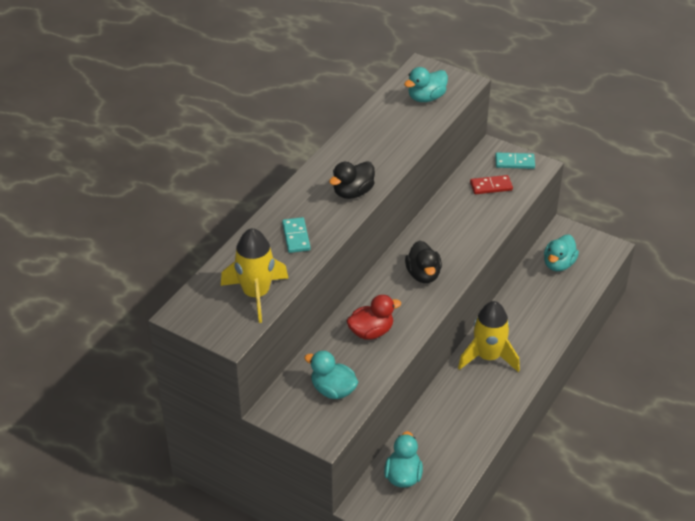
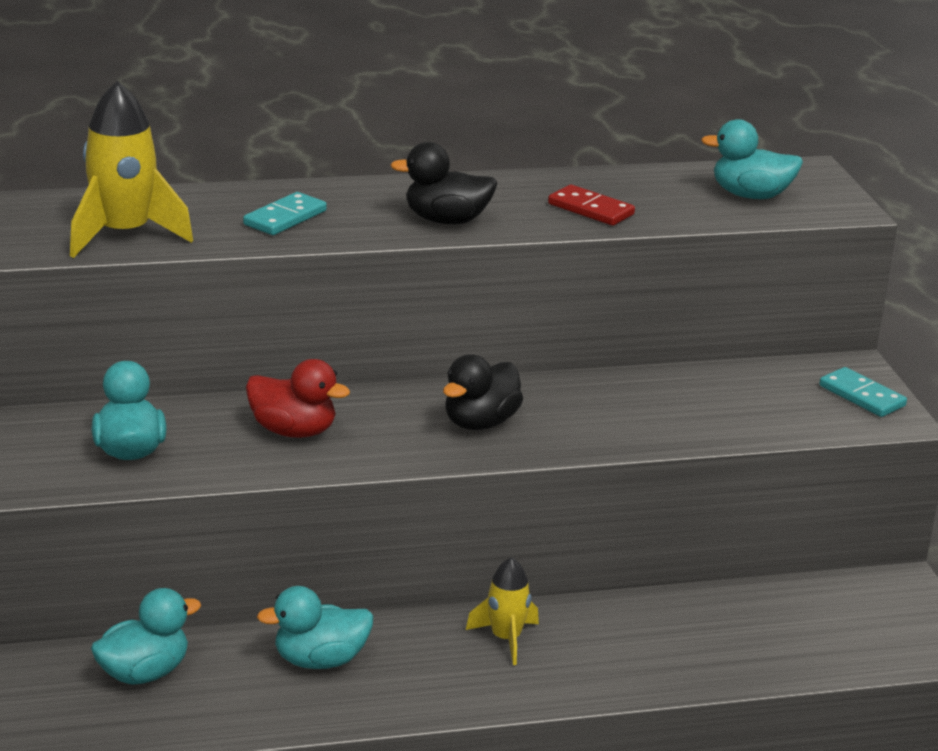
camera: 45 degrees right, 15 degrees down
yellow rocket [458,301,520,372] -> yellow rocket [466,557,539,665], size x0.59
red domino [470,175,513,194] -> red domino moved to [548,185,635,226]
turquoise duck [544,235,579,271] -> turquoise duck moved to [257,586,373,669]

